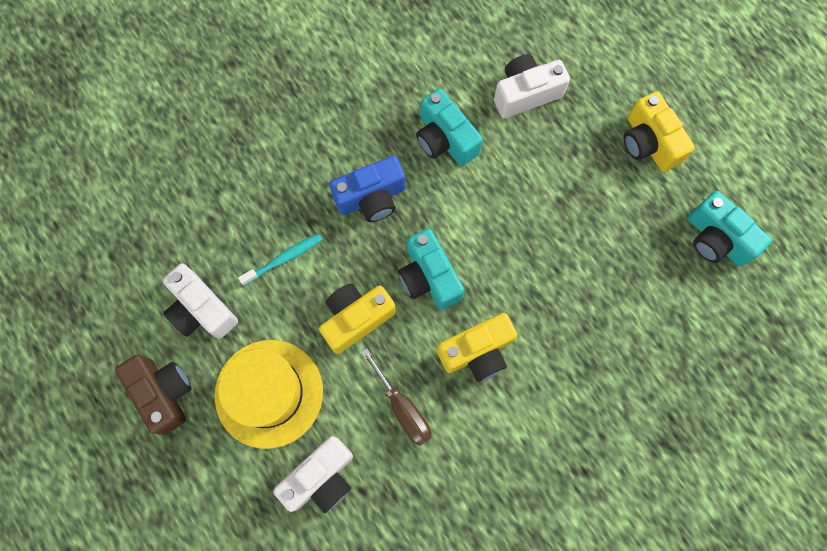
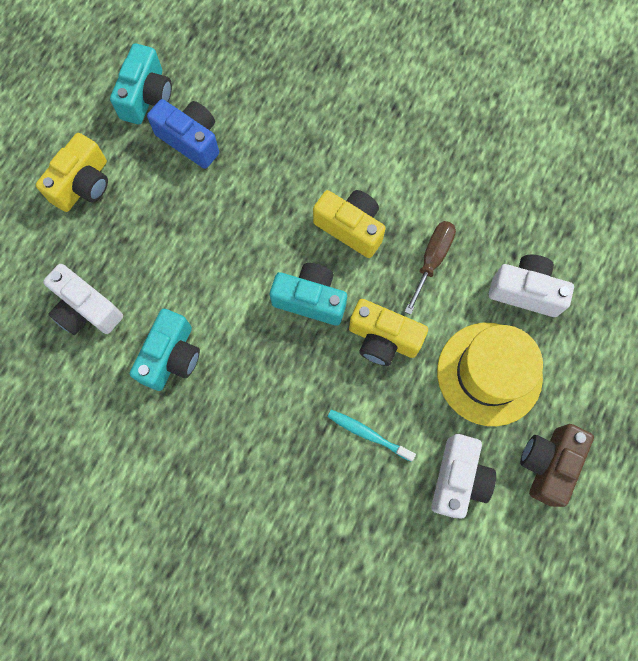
camera: 120 degrees left, 0 degrees up
blue camera [329,156,405,222] -> blue camera moved to [147,99,219,169]
turquoise camera [398,228,464,310] -> turquoise camera turned 105 degrees counterclockwise [270,263,347,326]

